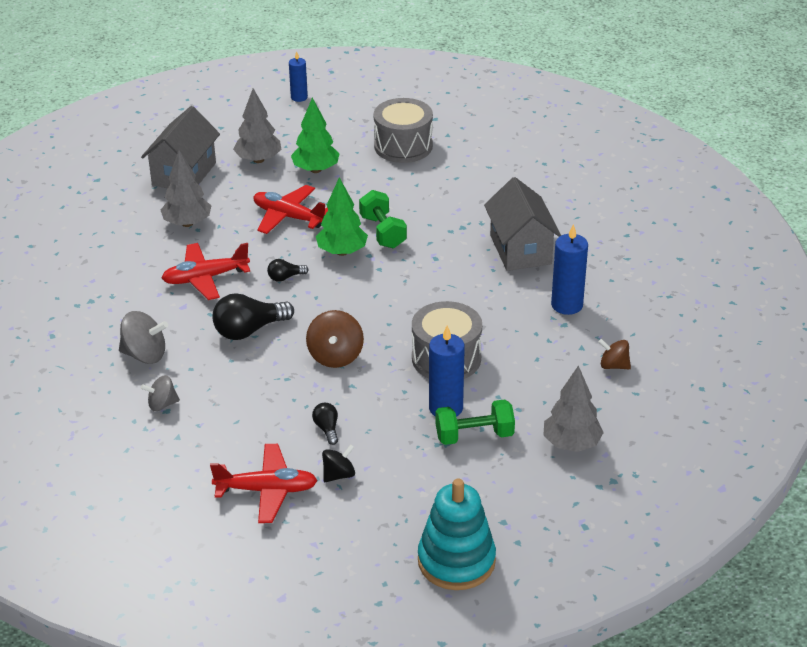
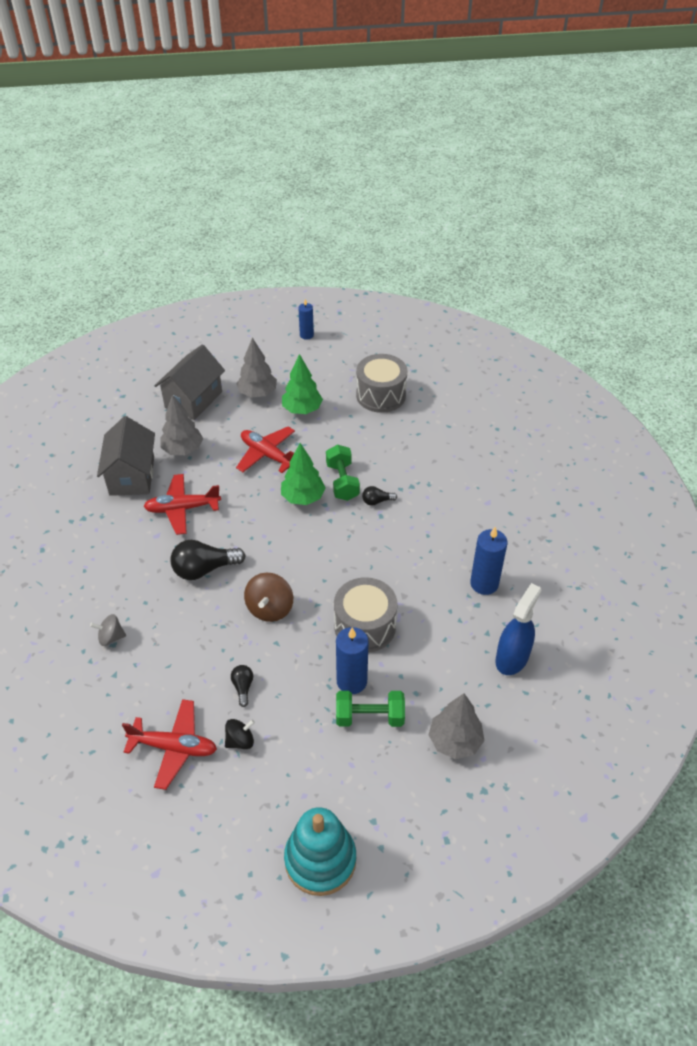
camera: 10 degrees right, 10 degrees up
grey spinning top [119,311,168,364] -> none
black light bulb [267,259,309,282] -> black light bulb moved to [362,486,397,506]
grey house [484,177,561,271] -> grey house moved to [97,416,155,496]
brown spinning top [598,339,631,369] -> blue spray bottle [495,583,541,675]

